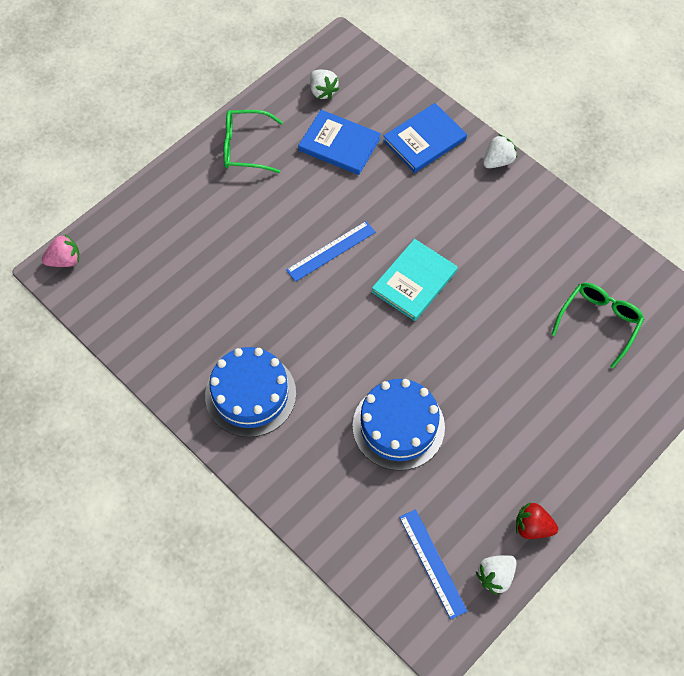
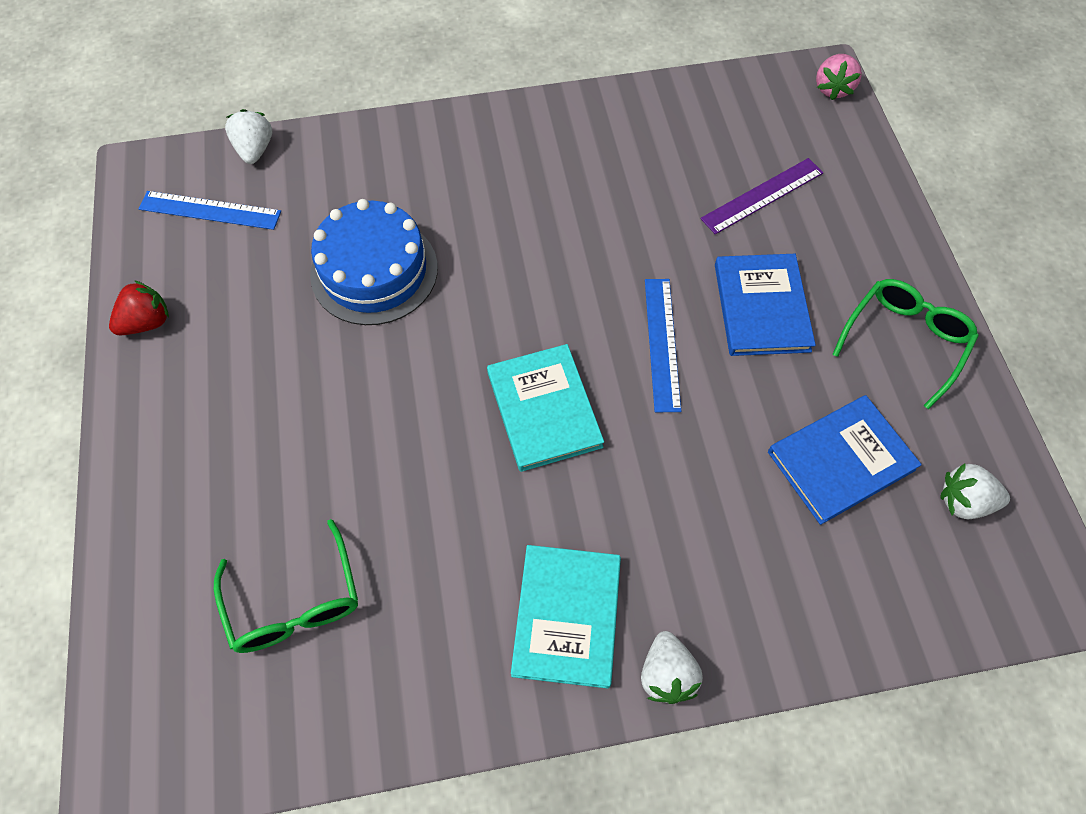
camera: 125 degrees right, 0 degrees up
blue cake [205,347,296,437] -> none
blue book [383,103,467,173] -> blue book moved to [715,254,816,356]
white strawberry [475,555,516,595] -> white strawberry moved to [225,109,272,164]
none -> turquoise book [511,545,621,689]
none -> purple ruler [700,158,823,234]

